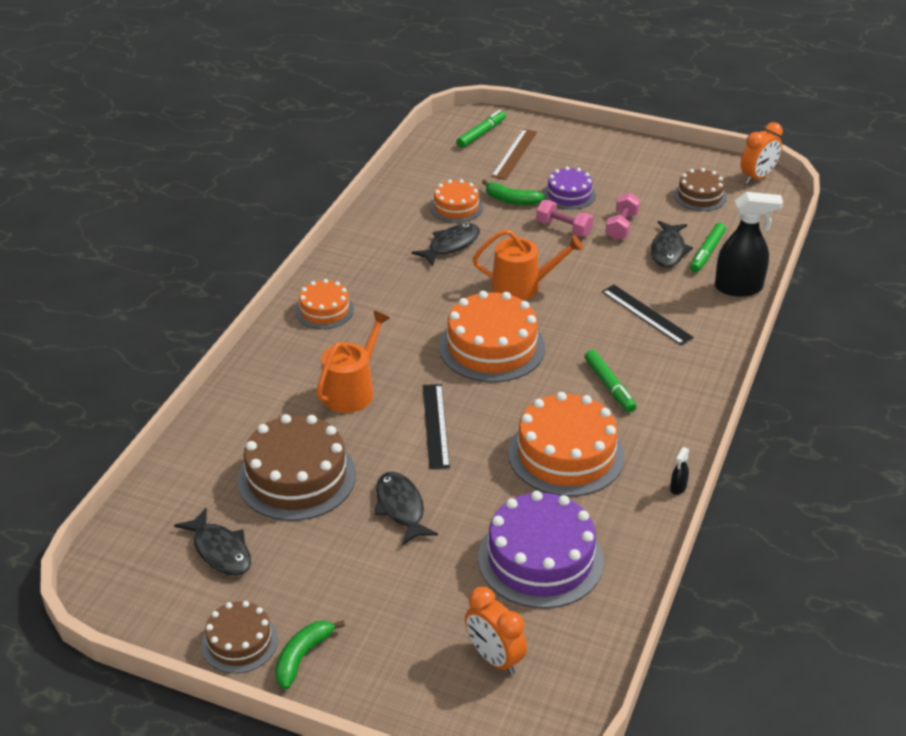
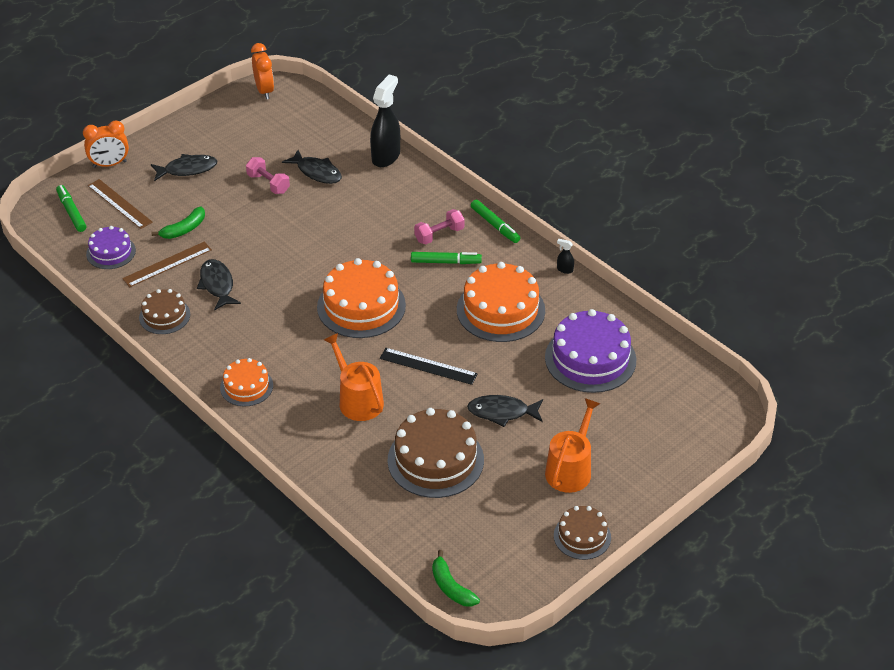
camera: 65 degrees left, 5 degrees up
black fish [174,508,251,576] -> black fish moved to [151,154,217,181]
green banana [275,620,345,690] -> green banana moved to [432,550,480,606]
orange cake [430,179,483,223] -> brown ruler [122,242,212,287]
orange clock [465,587,527,675] -> orange clock moved to [83,120,129,168]
orange watering can [473,229,583,300] -> orange watering can moved to [545,398,600,493]
pink dumbbell [536,200,593,237] -> pink dumbbell moved to [414,209,465,244]
purple cake [543,167,596,210] -> purple cake moved to [86,226,136,269]
black ruler [602,285,694,346] -> none
black spray bottle [670,447,690,495] -> black spray bottle turned 150 degrees clockwise [557,239,574,274]
brown cake [674,168,727,211] -> brown cake moved to [139,289,190,334]
green marker [690,223,726,272] -> green marker moved to [471,200,520,243]

